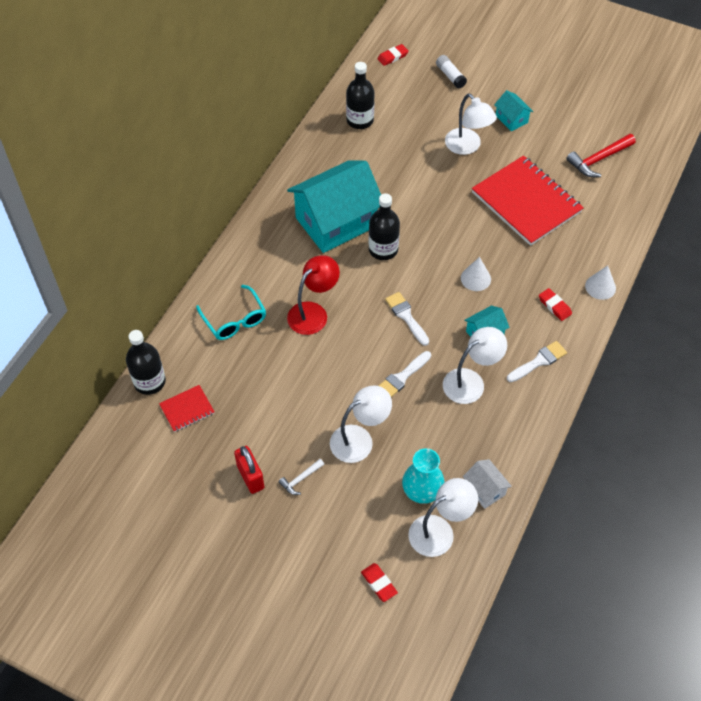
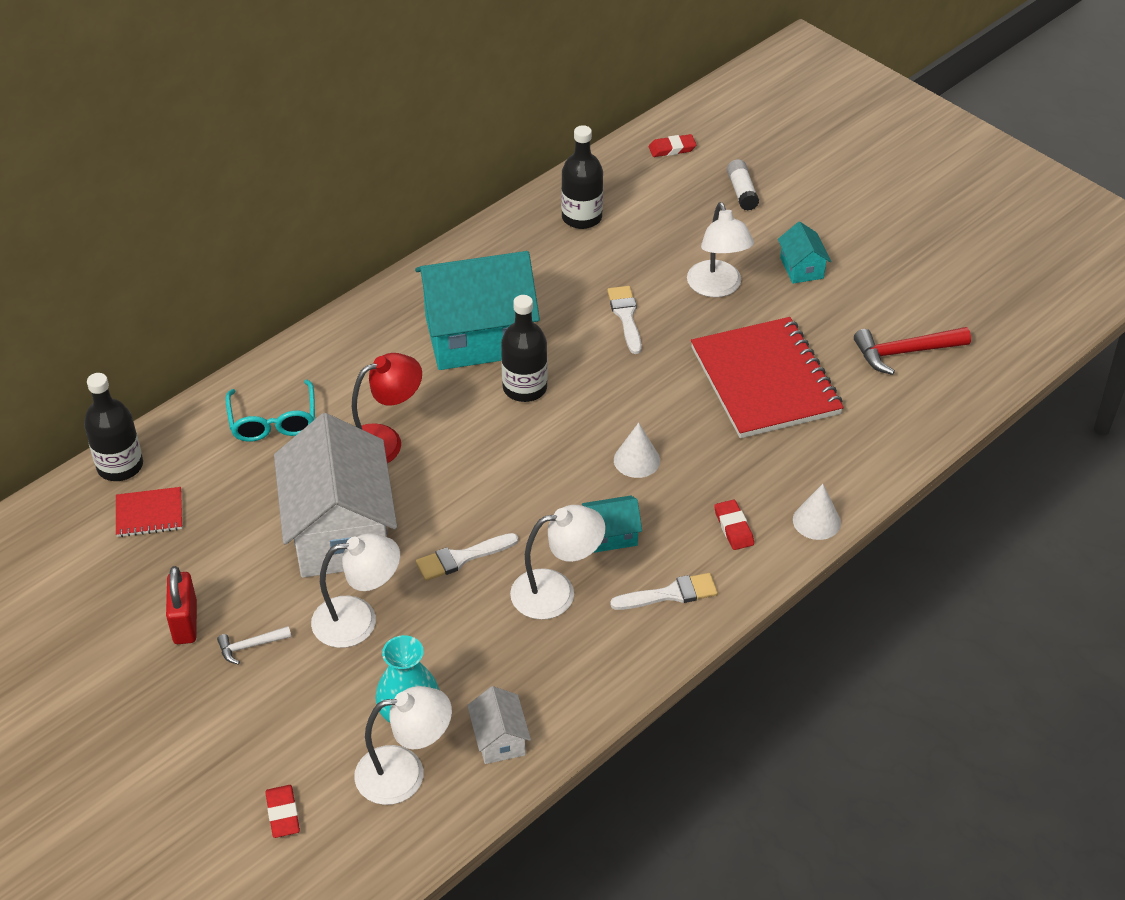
camera: 20 degrees right, 10 degrees down
white brush [385,292,429,346] -> white brush moved to [607,286,642,354]
none -> white house [274,413,397,578]

